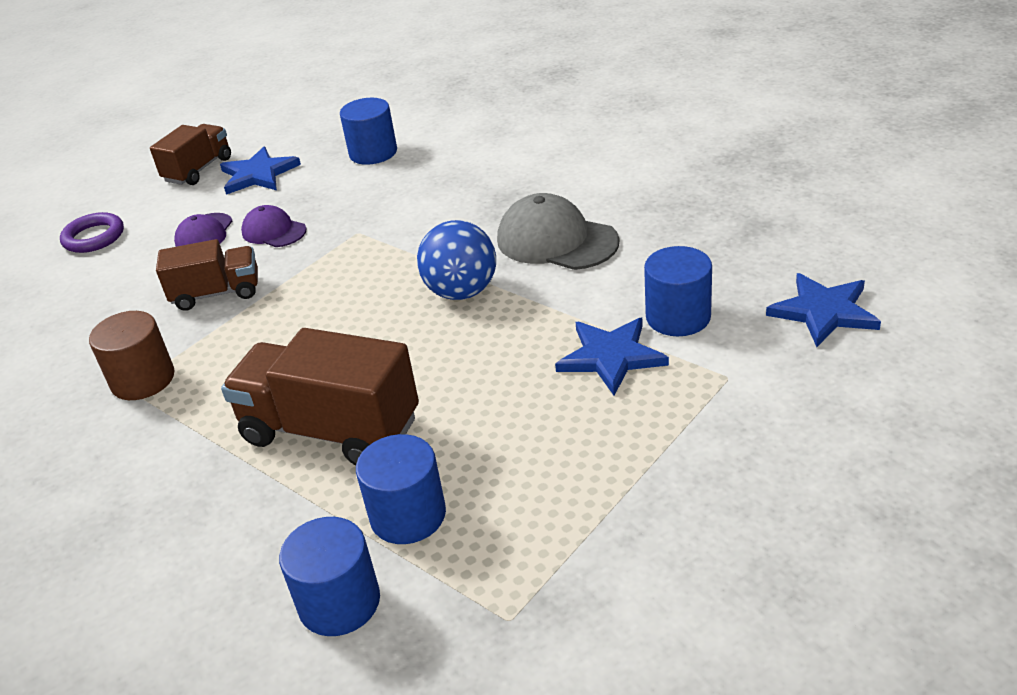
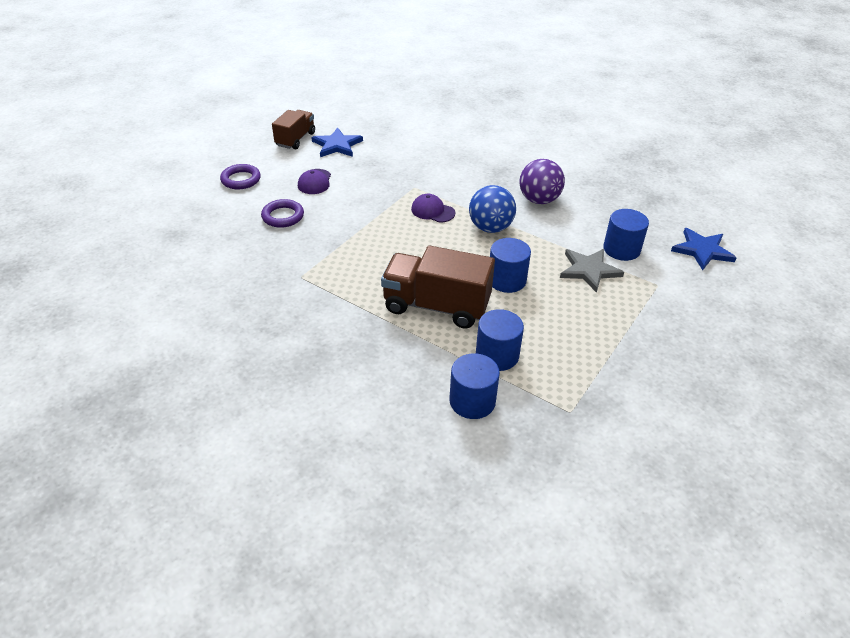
camera: 10 degrees left, 5 degrees up
brown cylinder [89,311,175,400] -> none
brown truck [156,239,258,311] -> none
purple cap [241,205,307,247] -> purple cap moved to [411,194,455,223]
blue cylinder [340,98,397,165] -> blue cylinder moved to [490,238,531,293]
grey cap [497,193,620,270] -> purple ball [519,159,565,204]
blue star [555,318,669,395] -> grey star [560,249,624,293]
none -> purple ring [261,199,304,228]

